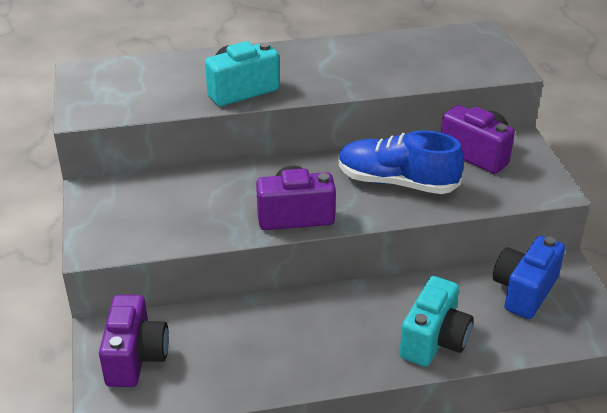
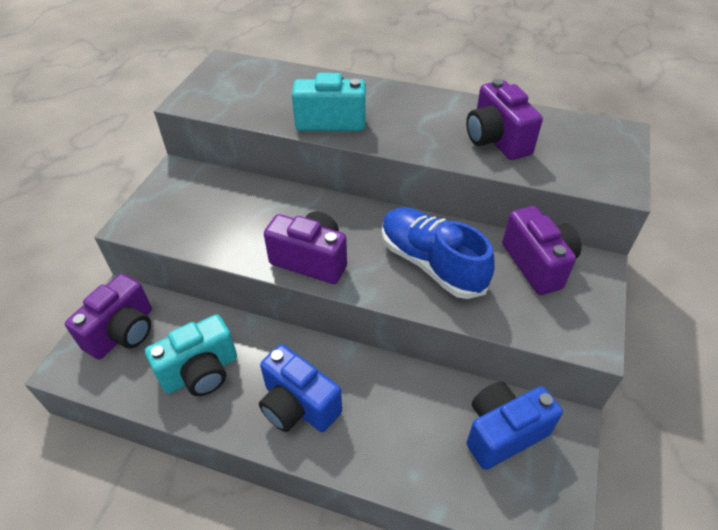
camera: 30 degrees right, 10 degrees up
turquoise camera [399,276,474,367] -> turquoise camera moved to [145,314,237,396]
none -> blue camera [259,344,342,432]
none -> purple camera [466,79,543,160]

